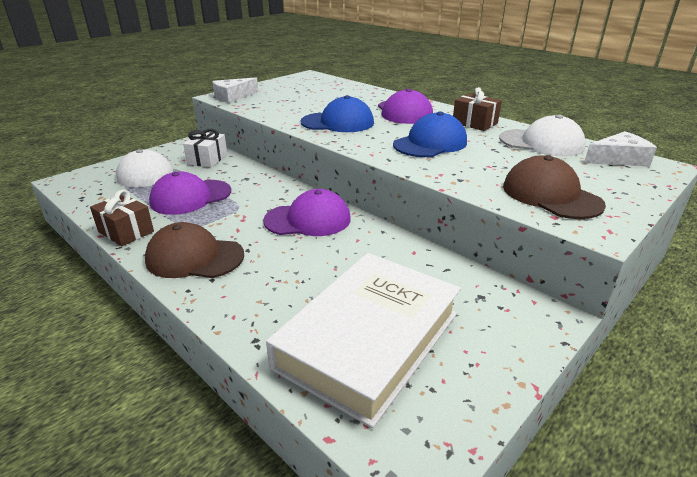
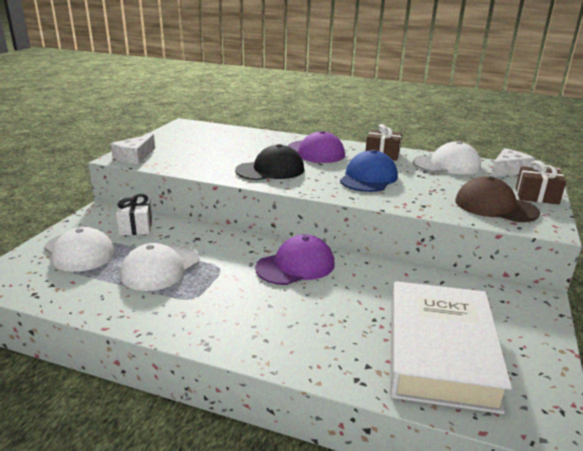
camera: 25 degrees left, 5 degrees down
brown gift [90,190,154,246] -> brown gift moved to [515,160,566,204]
brown cap [145,222,244,278] -> none
purple cap [149,172,231,215] -> white cap [120,243,199,291]
blue cap [301,95,374,132] -> black cap [235,144,304,180]

